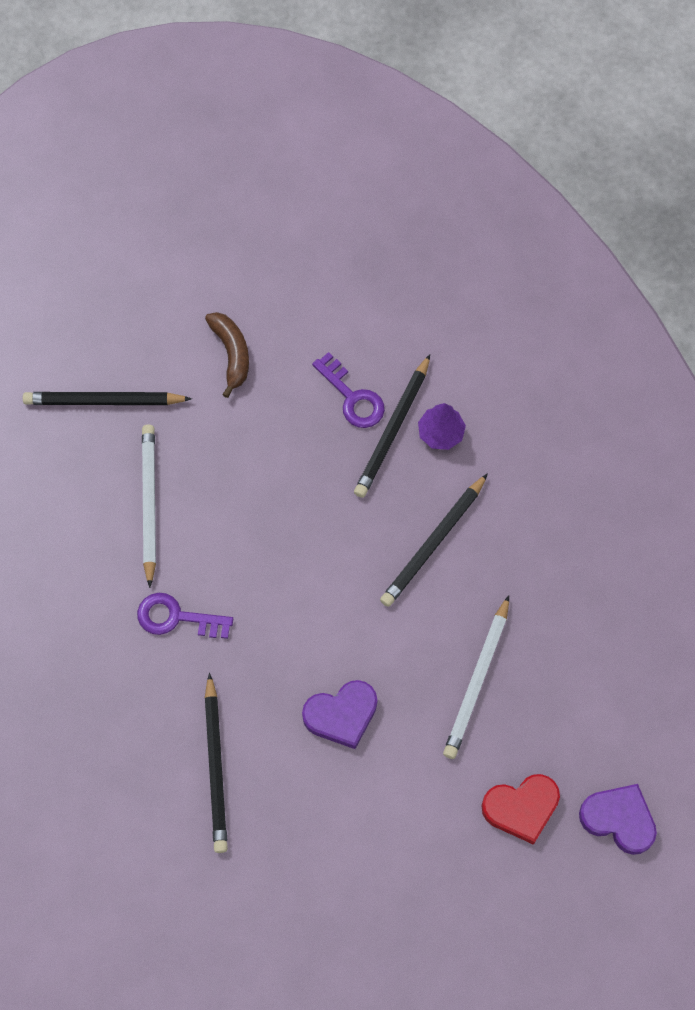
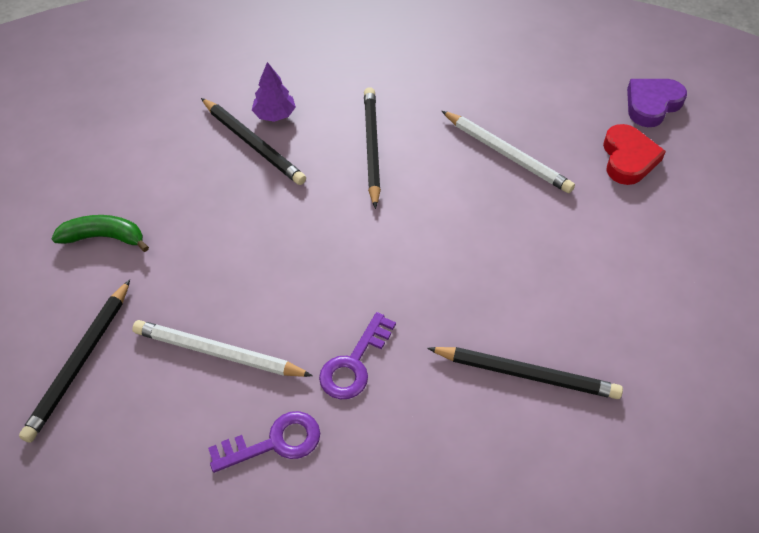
camera: 70 degrees left, 15 degrees down
brown banana [205,312,249,398] -> green banana [51,215,149,252]
purple heart [302,680,377,749] -> none
purple key [312,352,385,428] -> purple key moved to [208,411,320,473]
black pencil [380,473,488,607] -> black pencil turned 150 degrees counterclockwise [364,87,381,209]

